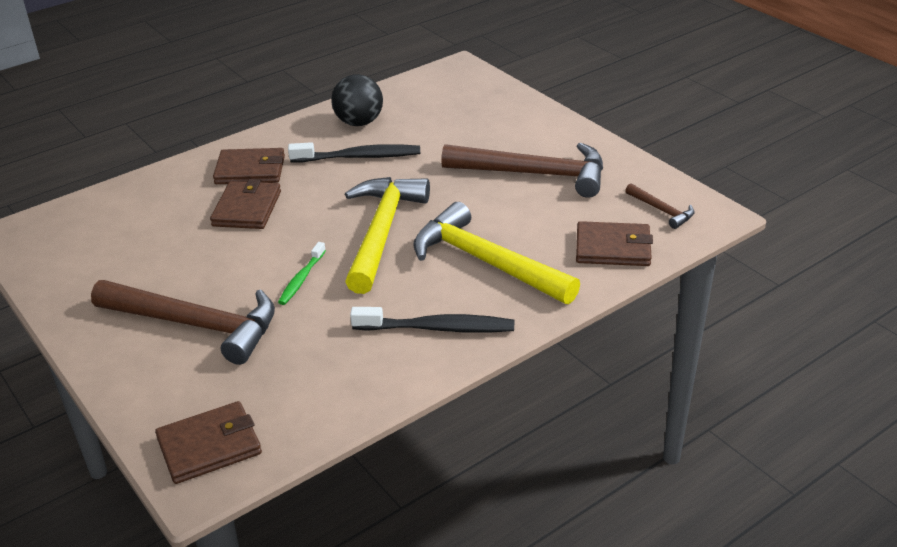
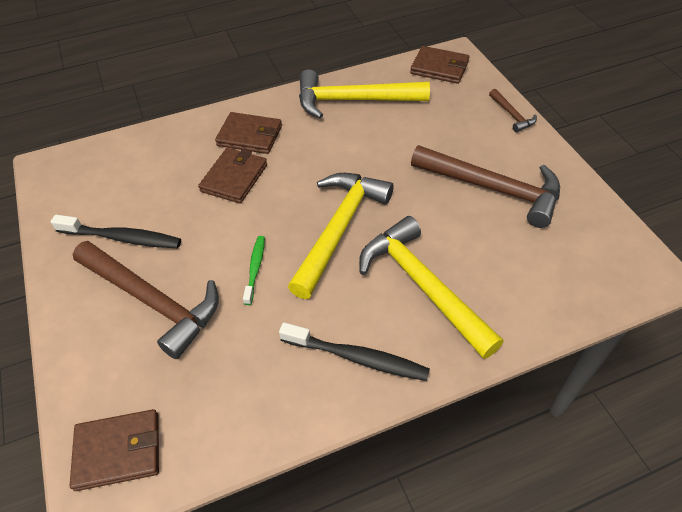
camera: 15 degrees right, 15 degrees up
green toothbrush [278,242,326,305] -> green toothbrush turned 150 degrees clockwise [243,236,265,305]
black toothbrush [288,142,420,162] -> black toothbrush moved to [51,215,181,248]
black ball [331,74,383,126] -> yellow hammer [299,69,430,119]
brown wallet [576,221,653,266] -> brown wallet moved to [410,46,470,84]
brown hammer [625,183,694,229] -> brown hammer moved to [489,89,537,132]

